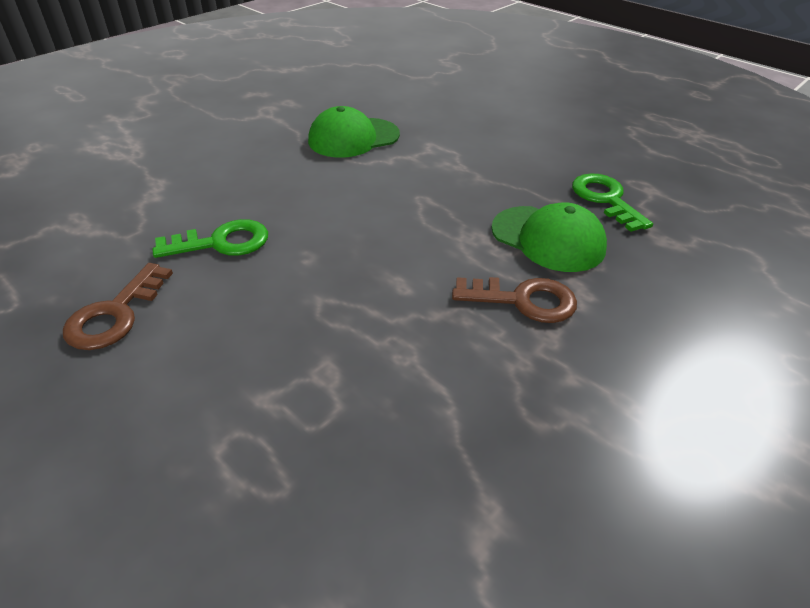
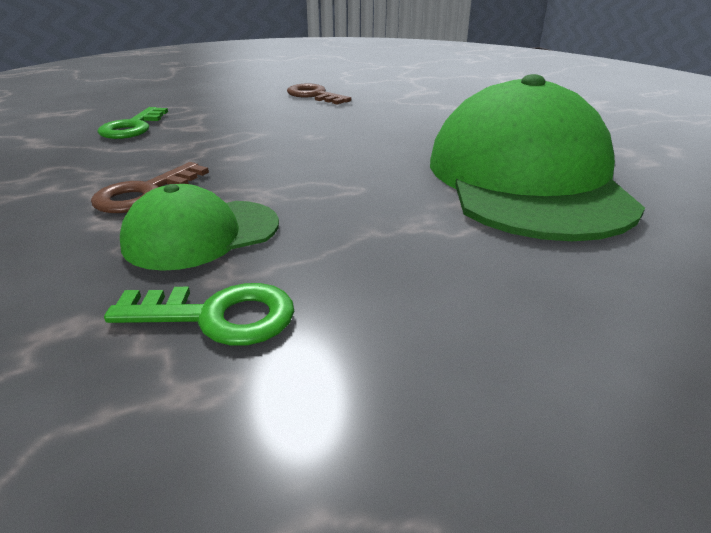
camera: 115 degrees right, 10 degrees down
green key [153,219,268,258] -> green key moved to [97,107,168,139]
green cap [308,106,400,158] -> green cap [430,74,645,241], size x2.00

